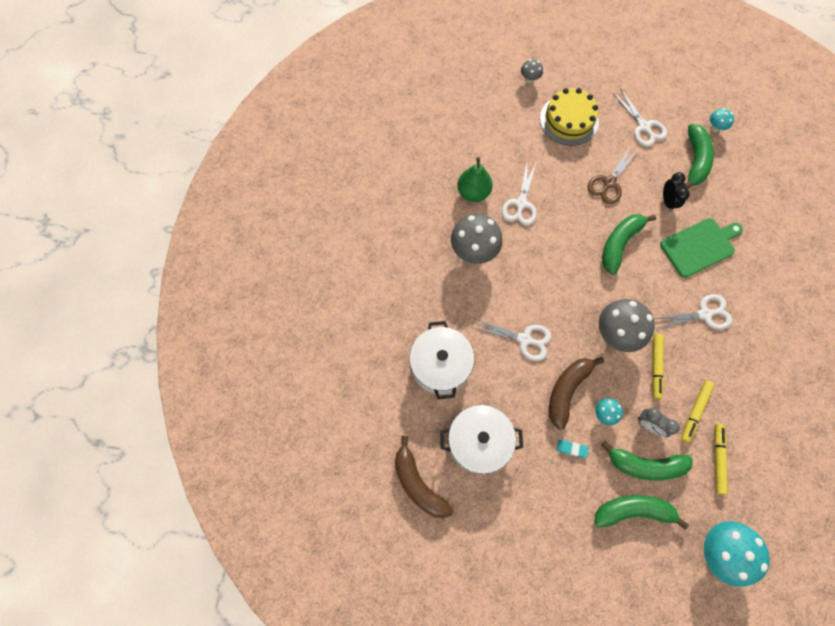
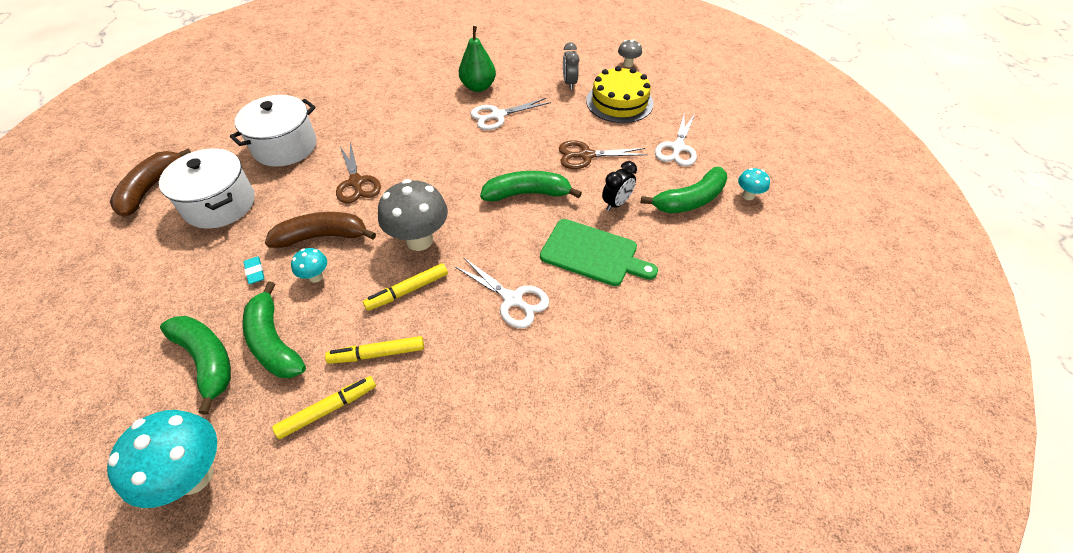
camera: 50 degrees right, 20 degrees down
grey mushroom [451,214,503,264] -> none
white scissors [474,318,551,361] -> brown scissors [336,142,381,203]
grey clock [638,408,680,437] -> grey clock moved to [563,42,579,90]

